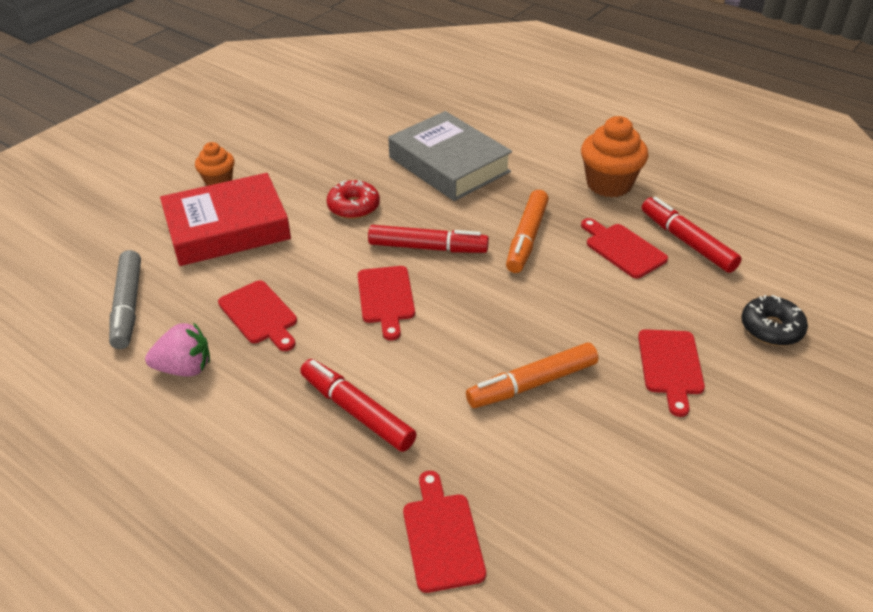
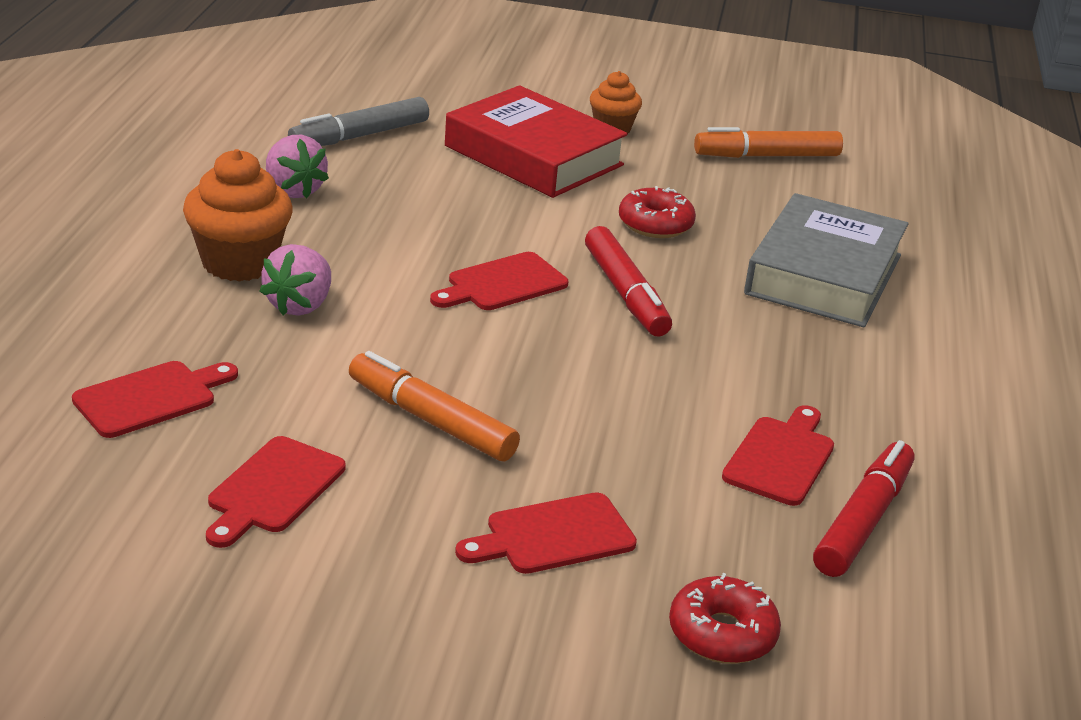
camera: 60 degrees right, 10 degrees down
red cutting board [218,280,297,351] -> red cutting board moved to [206,436,345,548]
red marker [300,359,417,452] -> pink strawberry [260,244,331,316]
orange marker [506,190,549,273] -> orange marker moved to [694,127,843,158]
orange cupcake [581,116,648,197] -> orange cupcake moved to [183,149,293,282]
black donut [741,295,808,346] -> red donut [669,573,781,664]

